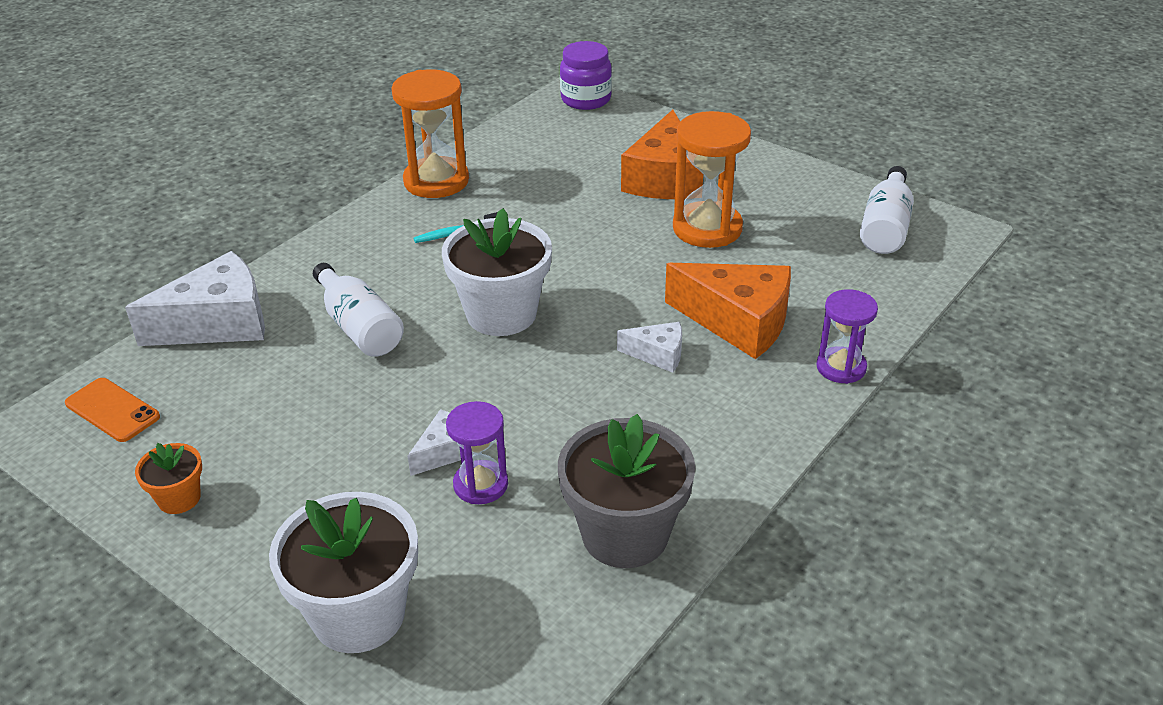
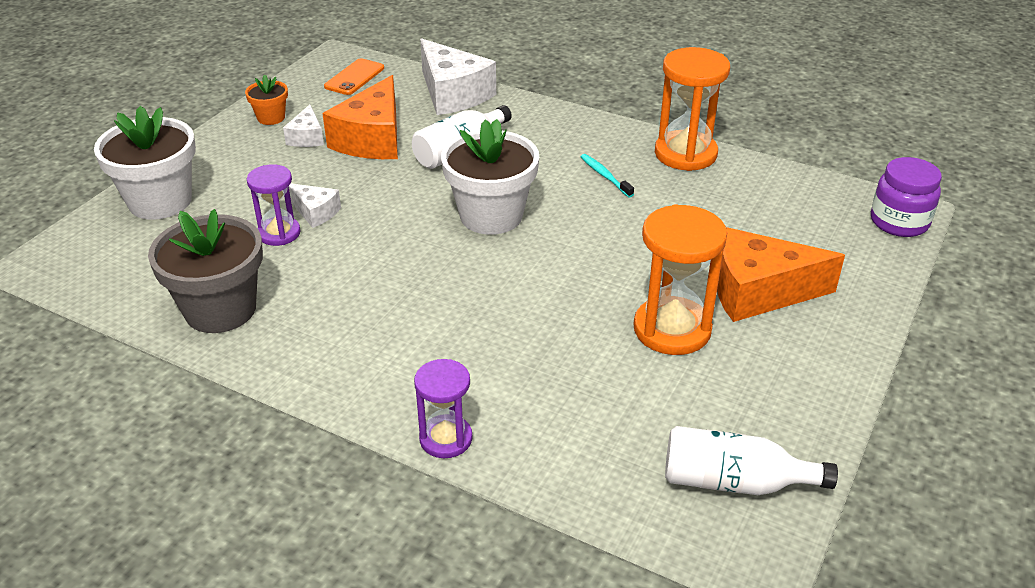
camera: 80 degrees right, 0 degrees up
white cheese [617,322,682,373] -> white cheese moved to [283,105,324,147]
orange cheese [665,263,791,359] -> orange cheese moved to [322,75,398,159]

